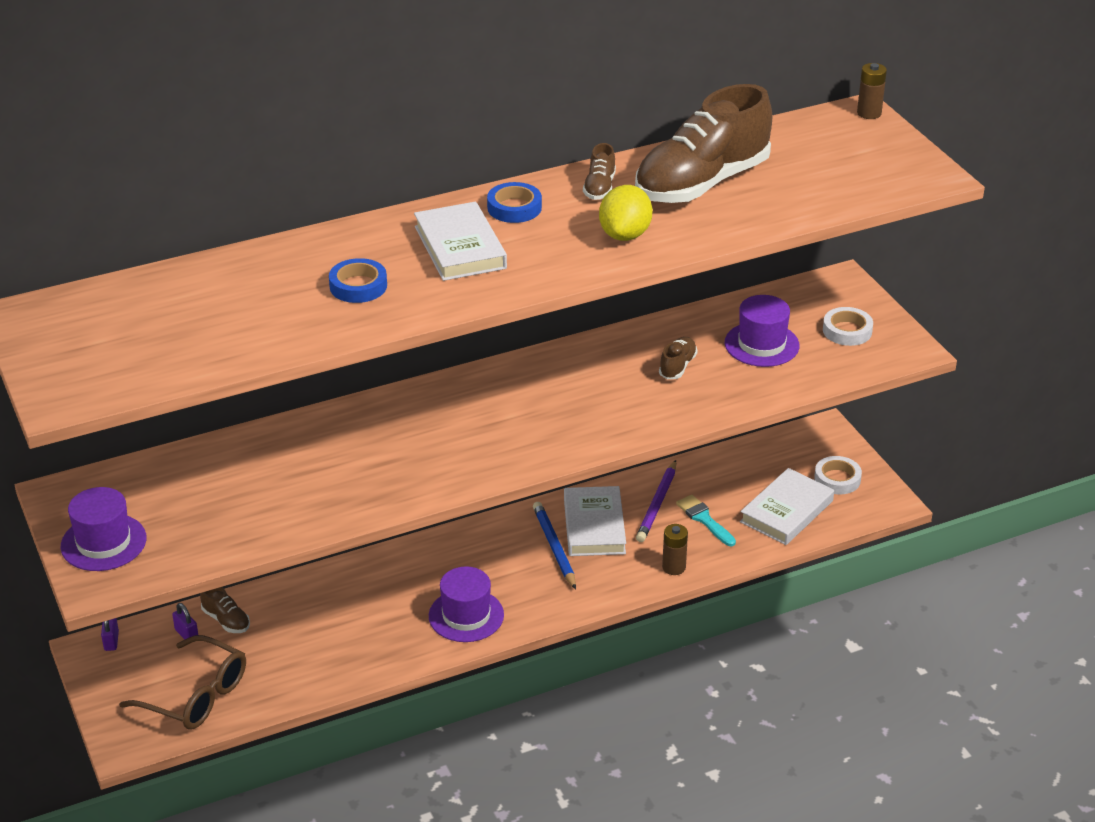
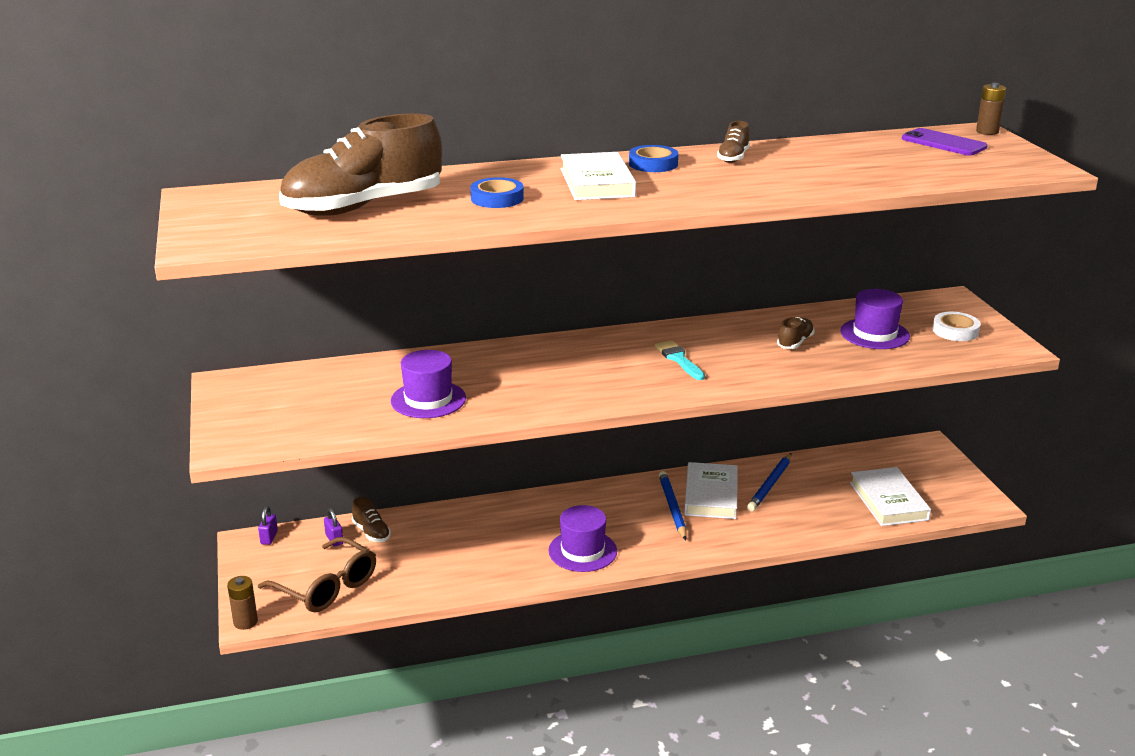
camera: 10 degrees right, 10 degrees down
purple hat [61,487,146,571] -> purple hat moved to [391,350,466,418]
yellow lemon [599,185,652,241] -> none
brown shoe [635,84,772,203] -> brown shoe moved to [279,113,442,216]
purple pencil [636,460,676,542] -> blue pencil [747,453,792,511]
brown battery [662,524,688,575] -> brown battery moved to [227,576,258,630]
turquoise brush [676,495,736,546] -> turquoise brush moved to [655,340,705,380]
white book [740,468,834,545] -> white book turned 60 degrees counterclockwise [850,467,931,526]
white tape [814,456,862,495] -> none
none -> purple phone [902,128,988,156]

